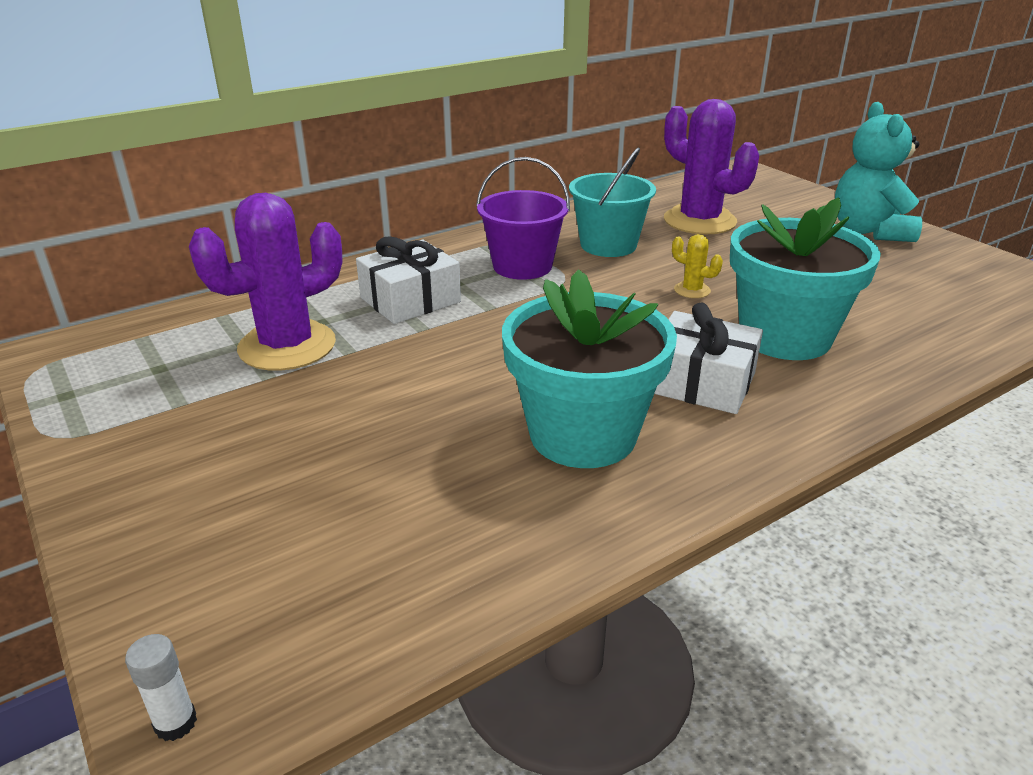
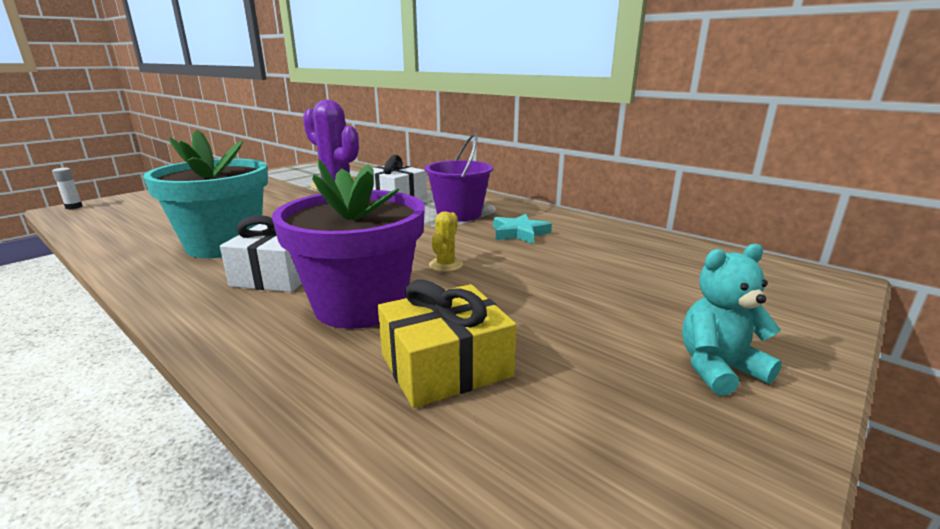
camera: 75 degrees right, 10 degrees down
turquoise bucket [569,147,656,257] -> turquoise star [493,214,552,244]
purple cactus [664,99,759,235] -> none
turquoise flower pot [730,197,881,360] -> purple flower pot [272,159,425,329]
turquoise teddy bear [835,102,922,242] -> turquoise teddy bear [682,243,782,395], size x0.65
none -> yellow gift [378,280,516,408]

